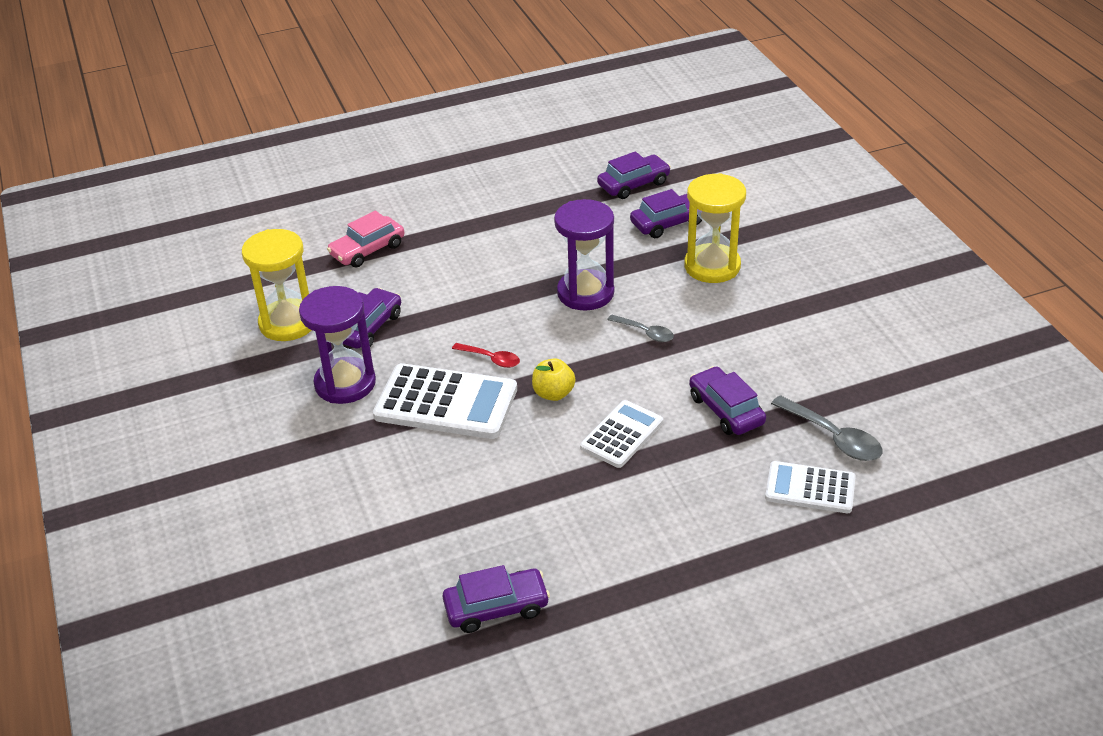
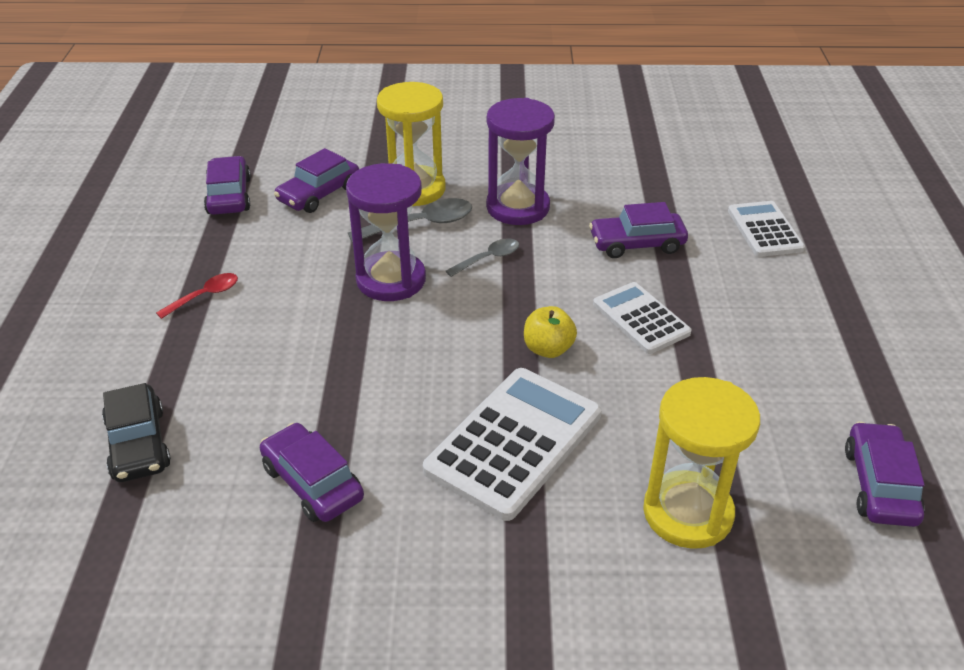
camera: 70 degrees left, 0 degrees up
yellow hourglass [242,229,312,341] -> yellow hourglass moved to [643,377,760,549]
purple hourglass [299,286,376,404] -> purple hourglass moved to [486,98,555,225]
pink car [327,211,404,267] -> black car [102,383,171,482]
red spoon [452,343,520,368] -> red spoon moved to [156,273,238,319]
purple car [630,189,702,238] -> purple car turned 135 degrees counterclockwise [274,148,359,213]
white calculator [765,461,856,513] -> white calculator turned 135 degrees clockwise [728,201,805,257]
grey spoon [771,395,883,461] -> grey spoon moved to [348,198,472,243]

